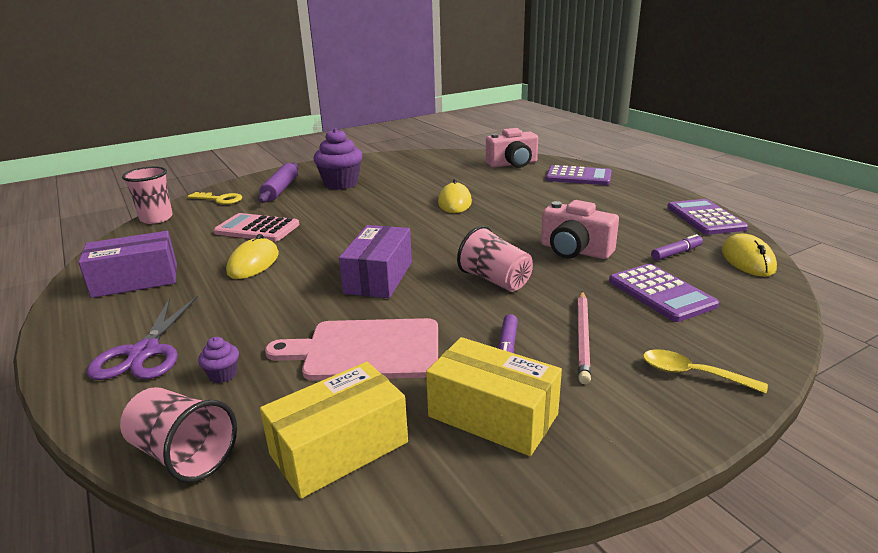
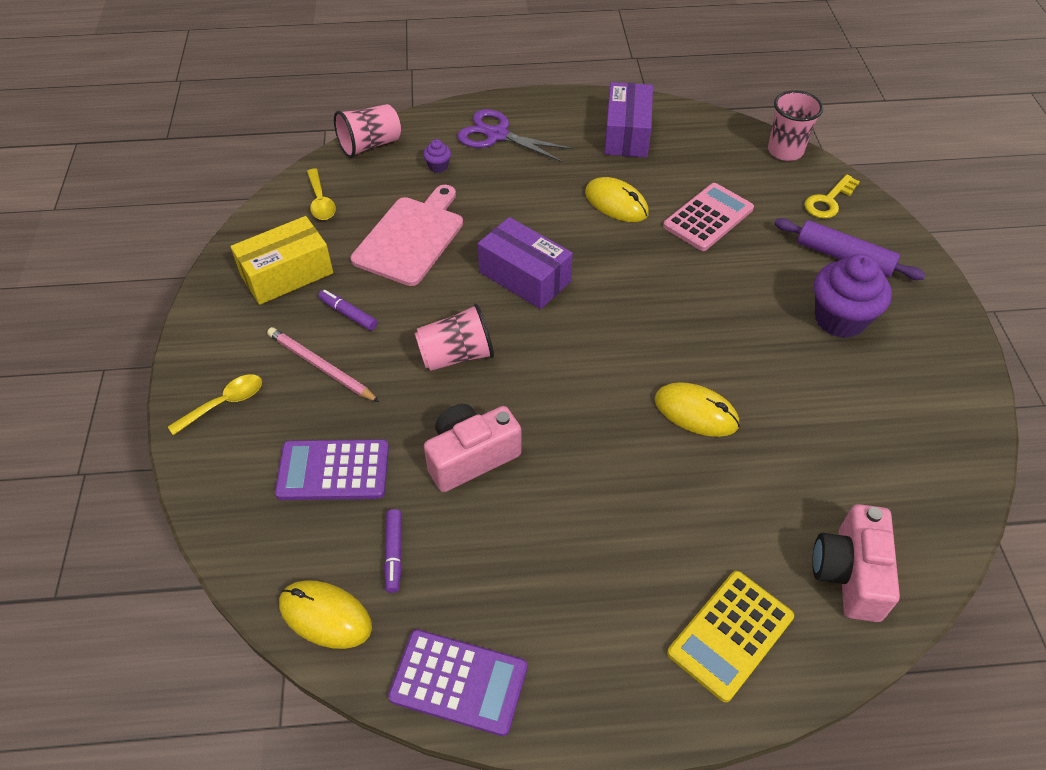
camera: 115 degrees right, 25 degrees up
yellow box [260,362,408,499] -> yellow spoon [307,169,336,220]
purple calculator [546,165,612,185] -> yellow calculator [667,571,794,702]

